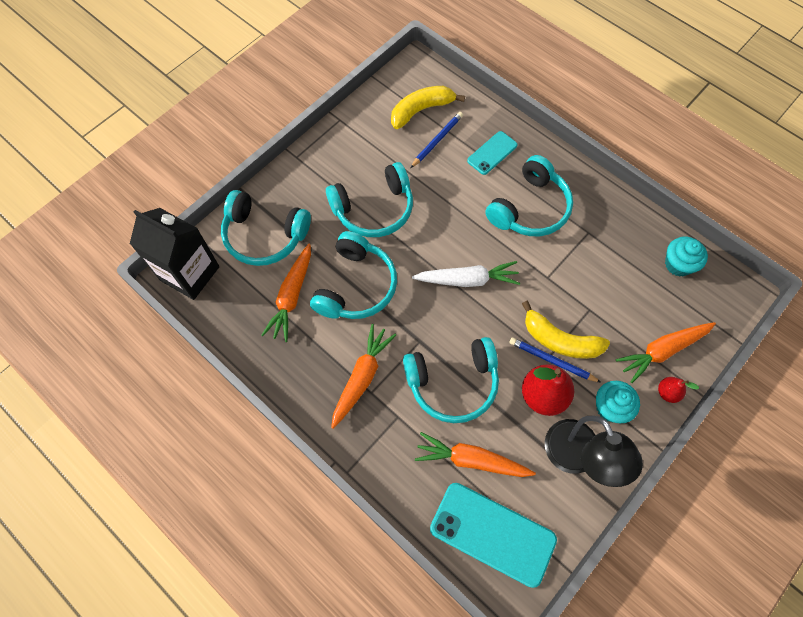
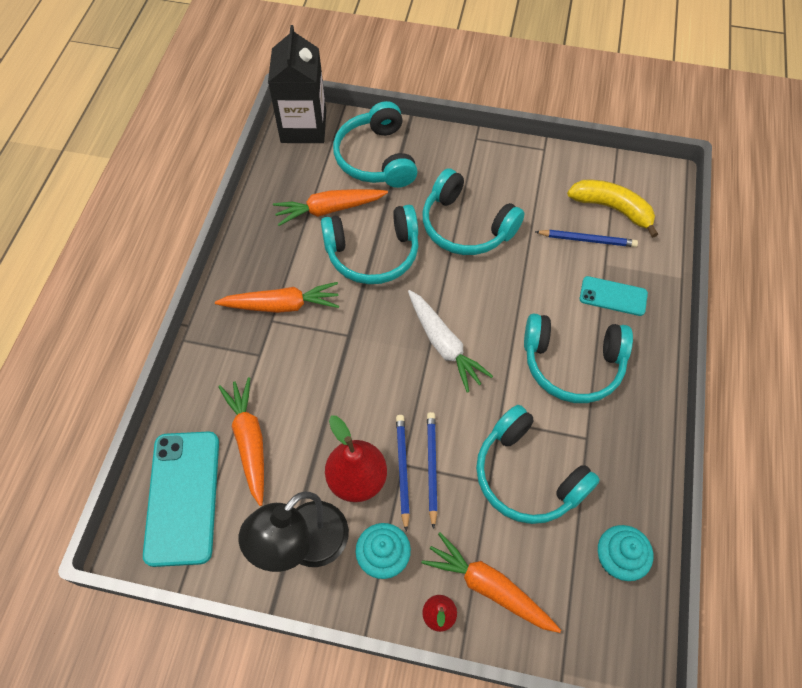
camera: 60 degrees right, 5 degrees down
turquoise headphones [403,337,499,423] -> turquoise headphones moved to [476,405,600,524]
yellow banana [522,301,610,359] -> blue pencil [427,412,438,529]

